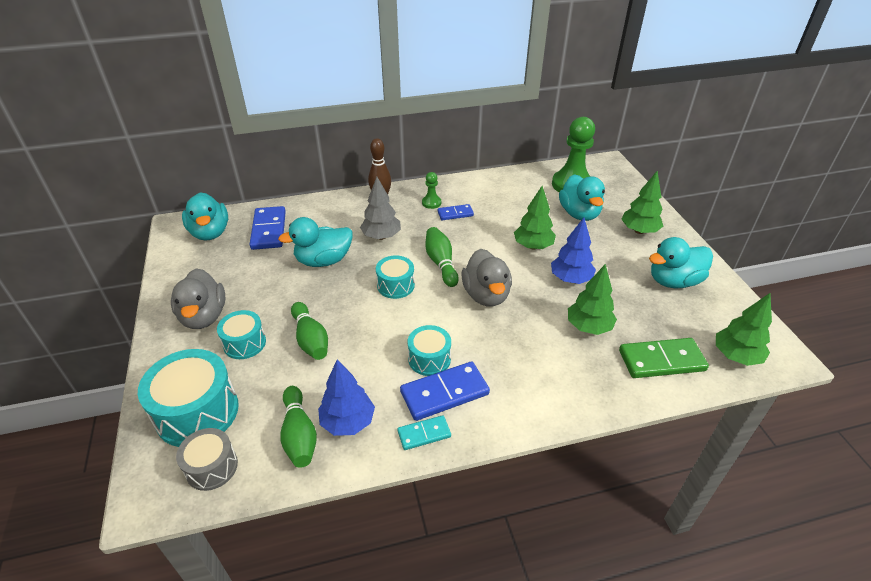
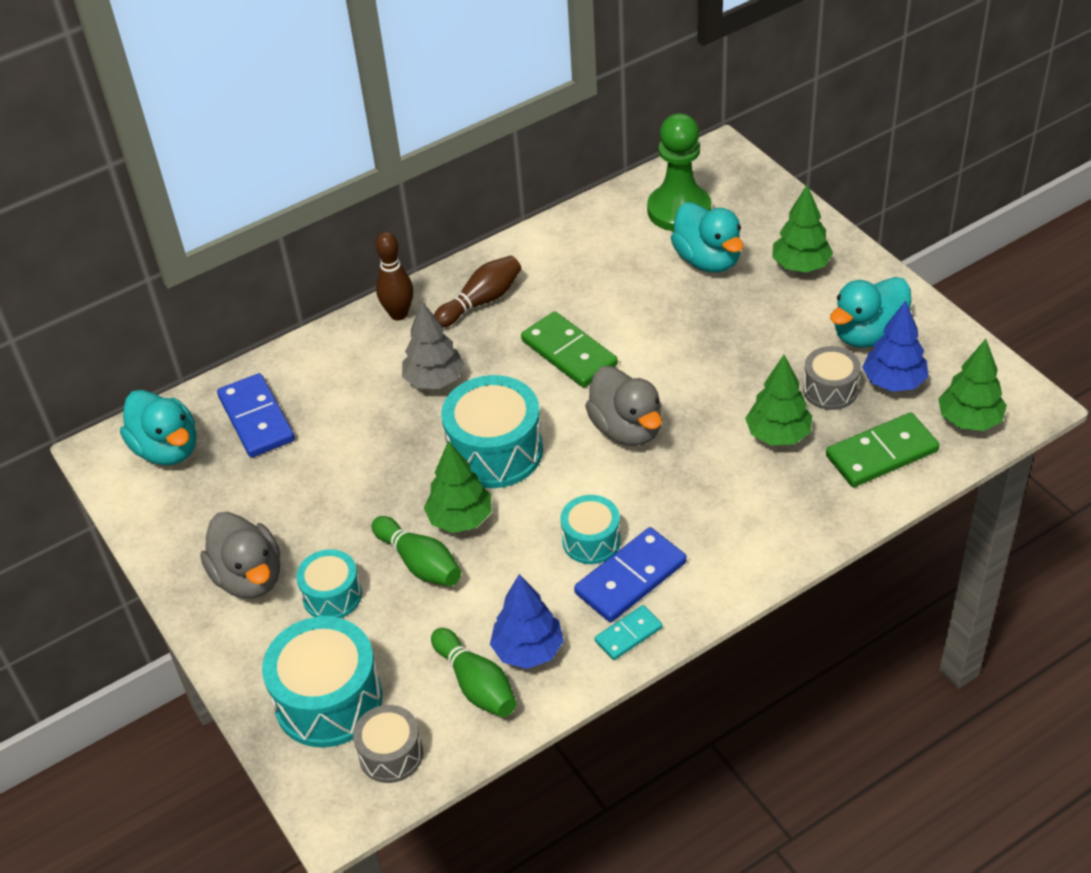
camera: 15 degrees left, 5 degrees up
turquoise duck [278,217,352,267] -> none
turquoise drum [376,255,415,299] -> turquoise drum [441,375,543,488], size x1.72
green pawn [422,172,441,209] -> brown bowling pin [434,255,521,327]
green bowling pin [425,227,459,287] -> none
blue domino [438,204,474,220] -> none
green tree [514,186,556,250] -> green tree moved to [424,441,492,533]
blue tree [551,218,596,284] -> blue tree moved to [862,300,928,392]
none -> green domino [521,311,618,387]
none -> grey drum [803,346,861,410]

